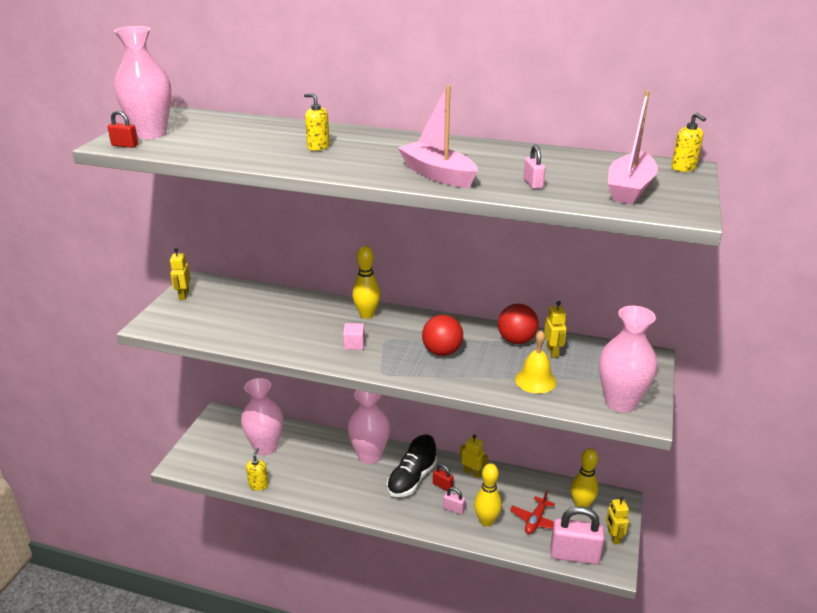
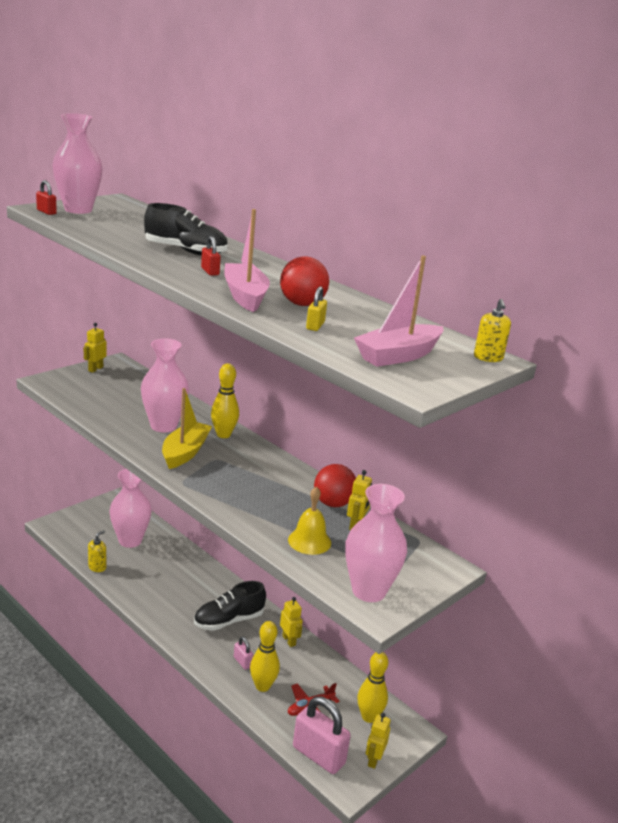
camera: 25 degrees right, 5 degrees down
yellow soap dispenser [304,94,330,151] -> black shoe [144,203,228,255]
pink cube [343,323,365,350] -> yellow boat [162,388,212,469]
pink vase [348,390,390,464] -> pink vase moved to [141,339,189,433]
red ball [422,315,463,356] -> red ball moved to [280,256,329,306]
red padlock [433,464,454,491] -> red padlock moved to [201,236,221,276]
pink padlock [524,145,546,189] -> yellow padlock [306,287,327,331]

